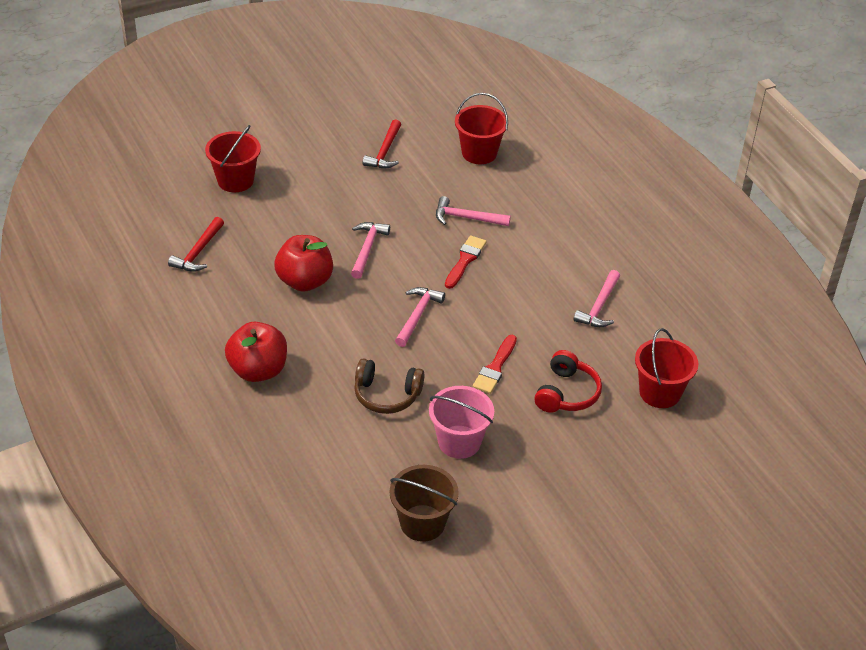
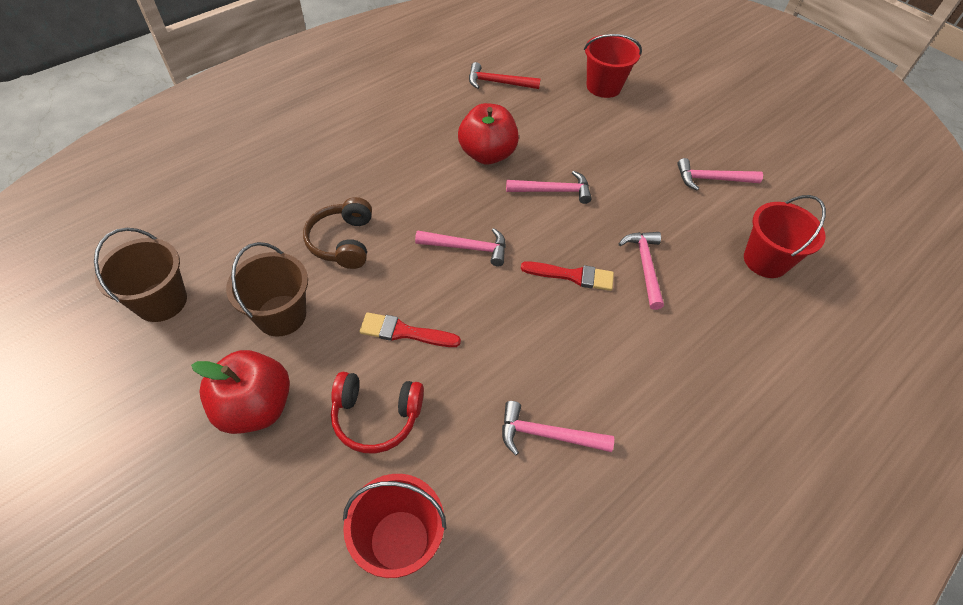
camera: 75 degrees right, 10 degrees up
red apple [225,322,287,382] -> red apple moved to [191,350,290,434]
red hammer [363,119,401,168] -> pink hammer [677,158,763,190]
pink bucket [429,386,494,459] -> brown bucket [226,242,308,337]

